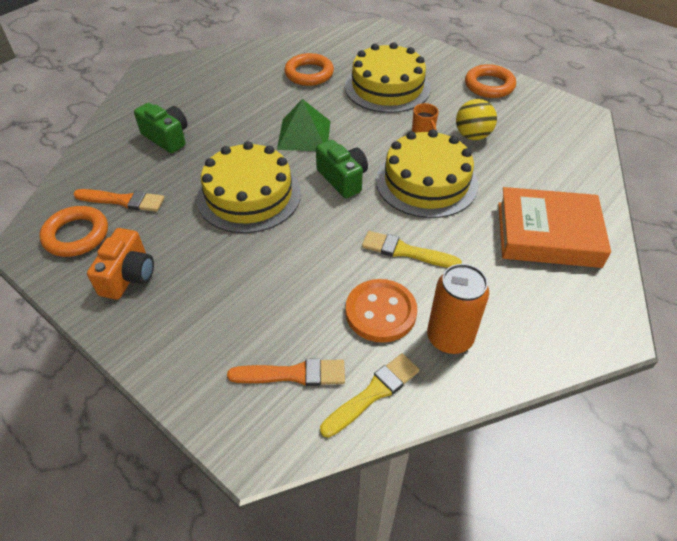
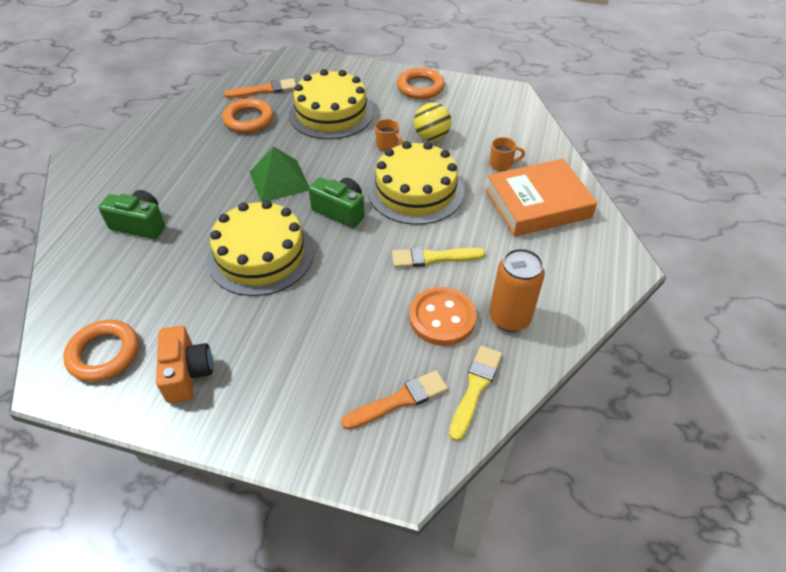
camera: 25 degrees left, 0 degrees up
orange brush [73,189,164,212] -> orange brush moved to [224,78,296,98]
none -> orange mug [490,137,525,171]

